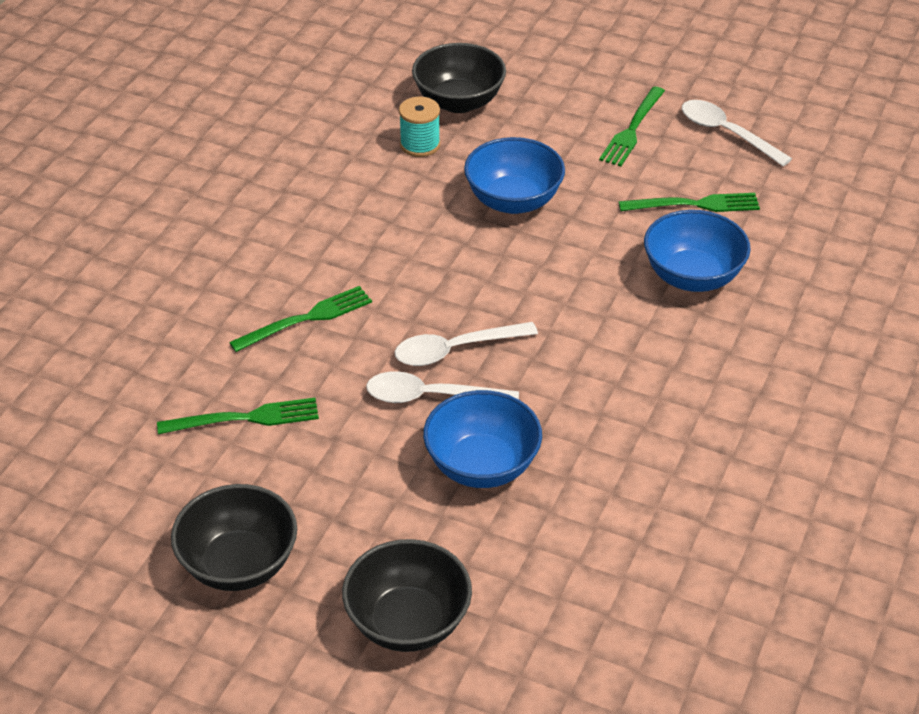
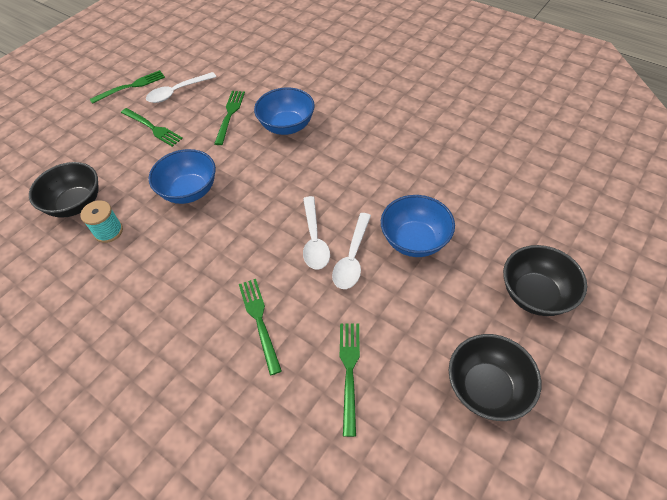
camera: 75 degrees left, 10 degrees up
none -> green fork [90,70,165,104]

